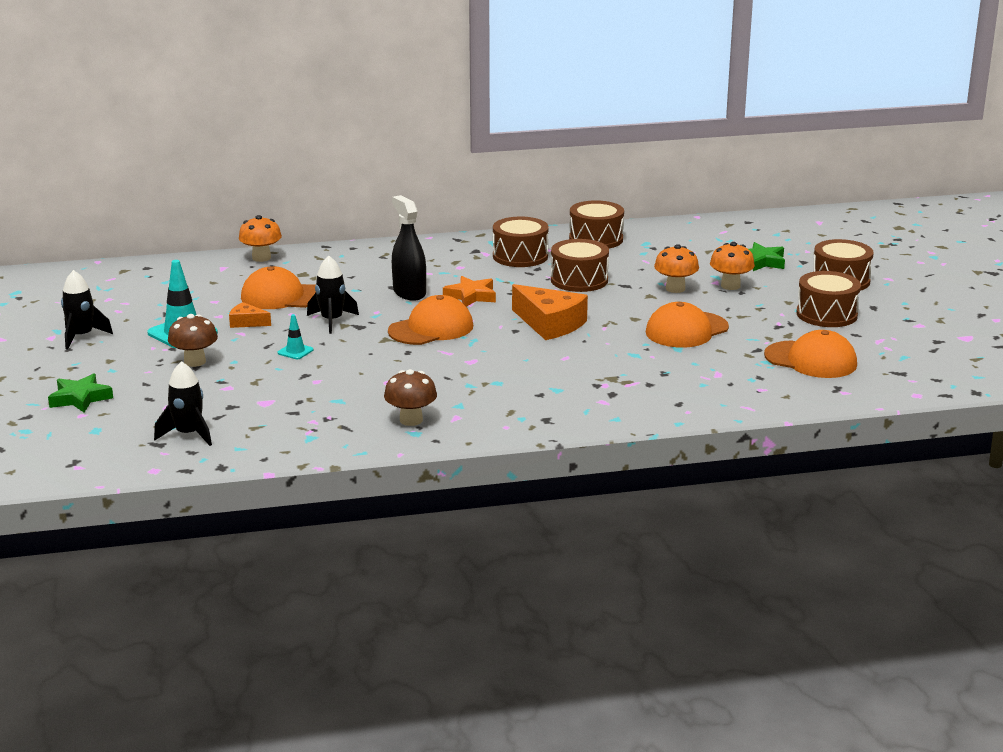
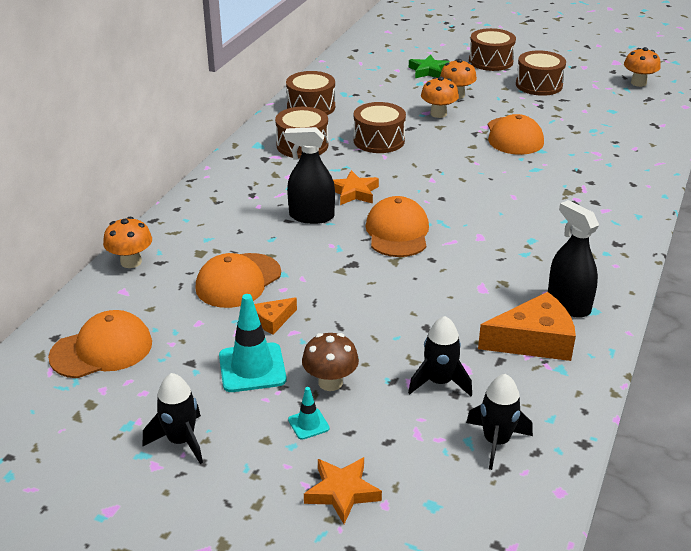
camera: 55 degrees left, 10 degrees up
green star [48,373,113,413] -> orange star [304,457,382,524]
turquoise traffic cone [278,314,314,359] -> turquoise traffic cone moved to [288,387,330,440]
black rocket [307,256,359,334] -> black rocket moved to [408,316,472,396]
brown mushroom [384,369,437,426] -> black spray bottle [548,200,599,318]
orange cheese [512,284,588,340] -> orange cheese moved to [478,292,576,361]
orange cap [764,330,857,378] -> orange cap moved to [48,310,152,378]
none -> orange mushroom [624,47,661,87]

